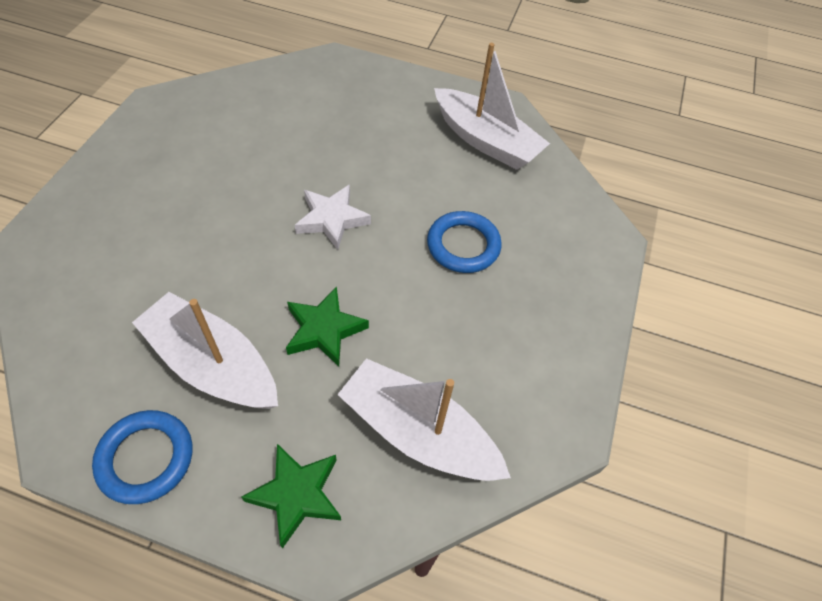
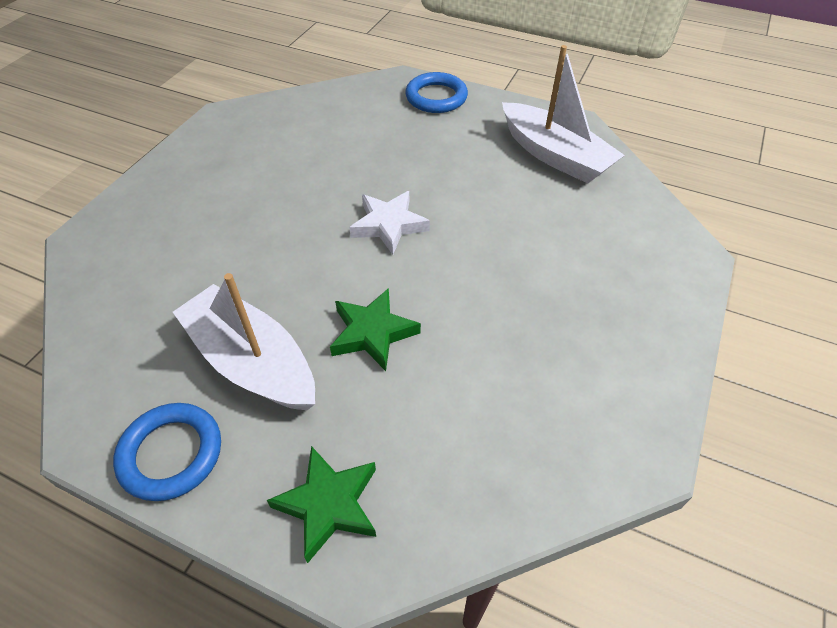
camera: 10 degrees right, 5 degrees down
white boat [337,358,511,481] -> none
blue ring [427,211,502,273] -> blue ring moved to [405,72,468,113]

